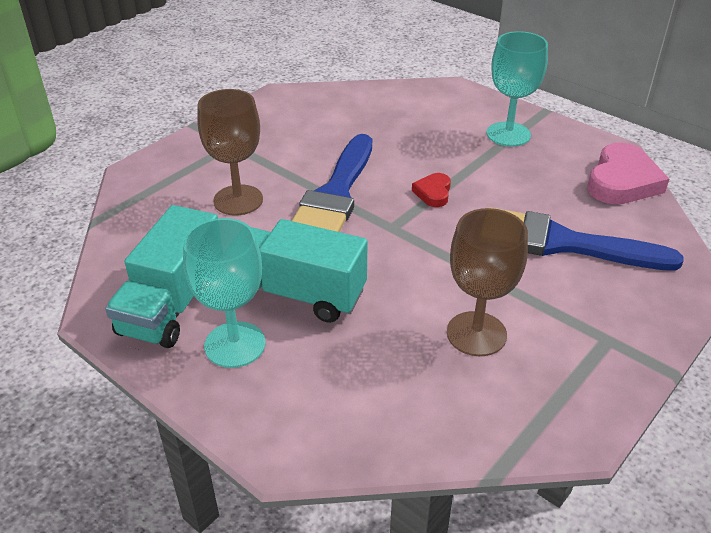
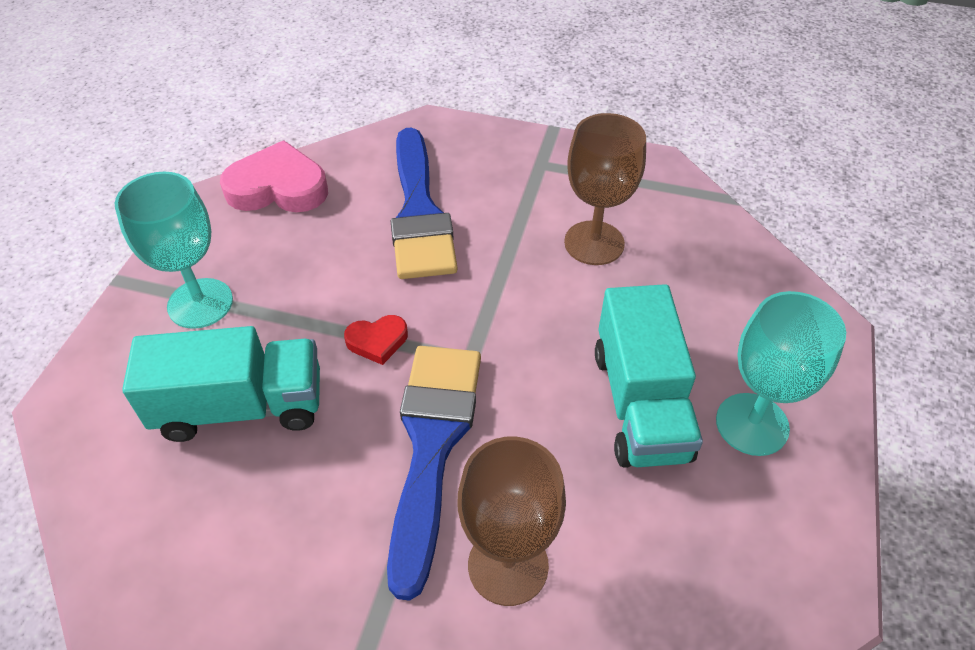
camera: 115 degrees left, 10 degrees up
turquoise truck [105,205,218,348] -> turquoise truck moved to [122,326,320,442]
blue brush [292,134,372,232] -> blue brush turned 75 degrees counterclockwise [387,346,481,601]

